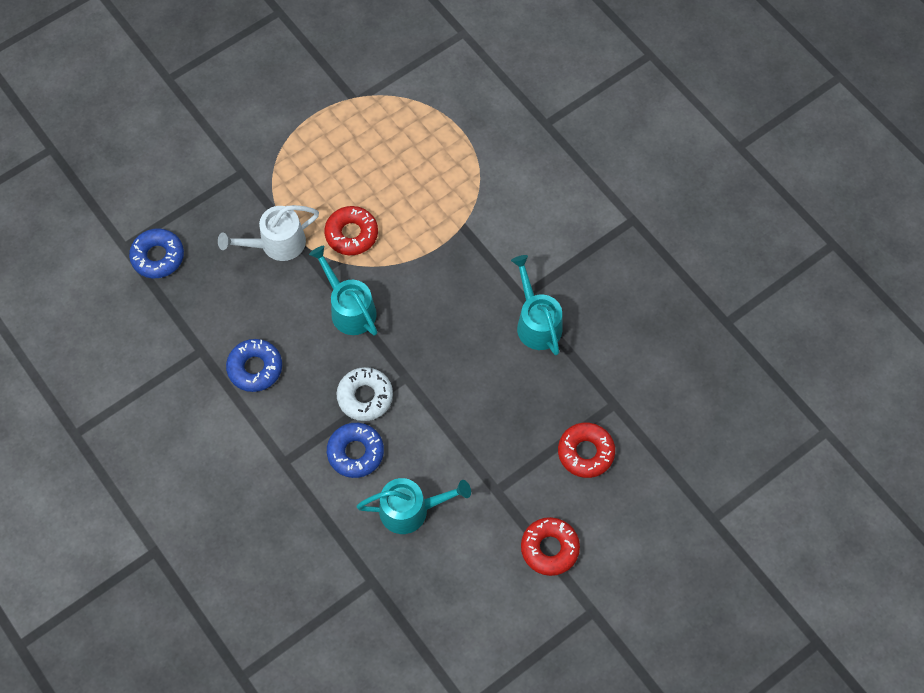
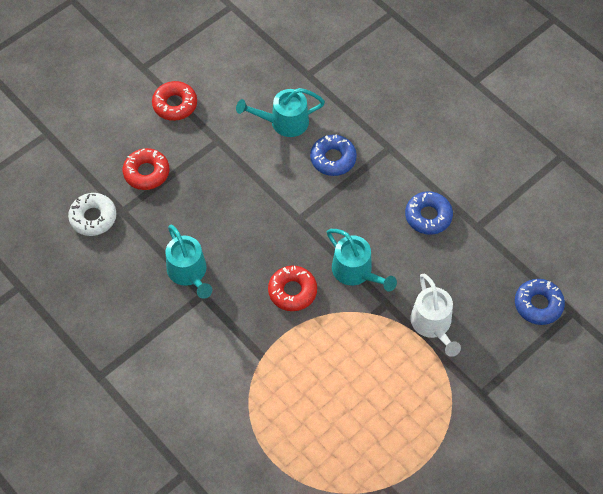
camera: 175 degrees right, 5 degrees down
white watering can [218,205,319,261] -> white watering can turned 105 degrees clockwise [410,274,461,357]
red donut [324,206,378,255] -> red donut moved to [268,266,317,311]
white donut [337,367,393,421] -> white donut moved to [68,193,117,236]

